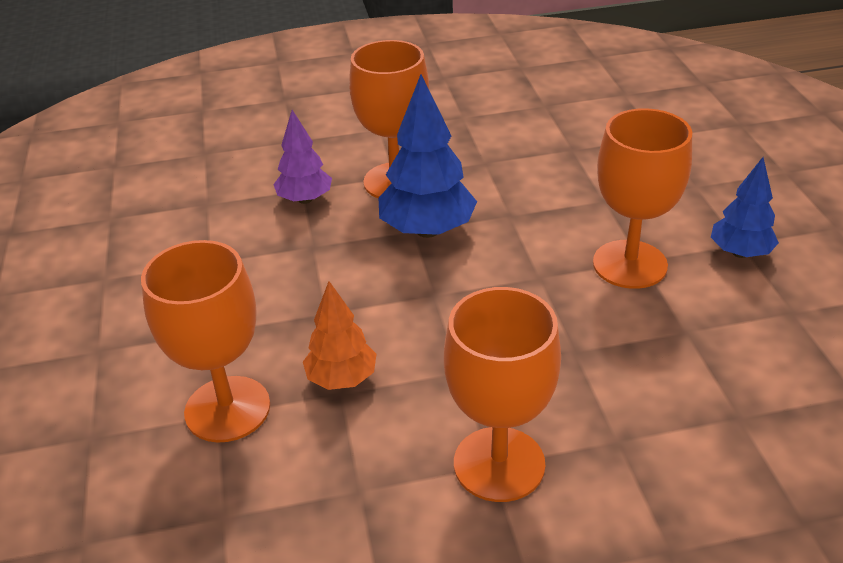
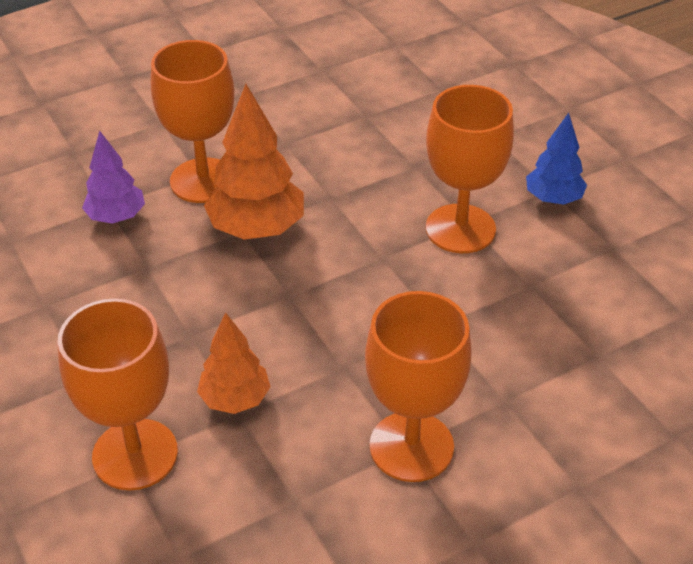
camera: 20 degrees left, 5 degrees up
blue tree [379,74,477,238] -> orange tree [204,84,304,240]

